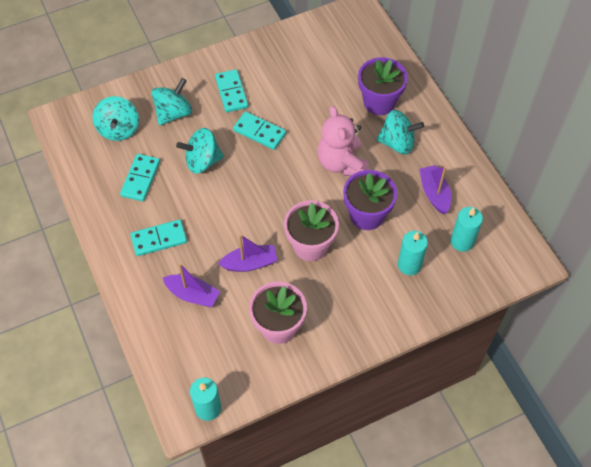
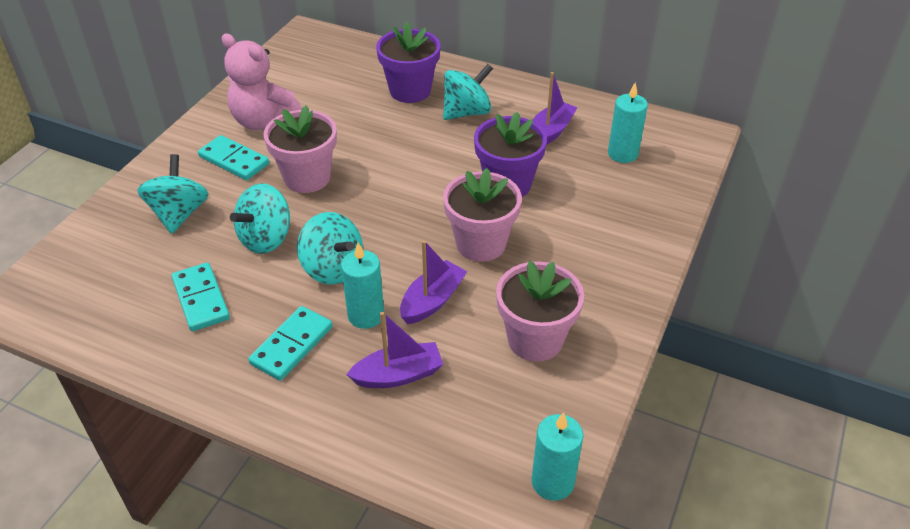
camera: 40 degrees left, 15 degrees down
turquoise spinning top [93,96,139,141] -> turquoise spinning top moved to [297,212,363,284]
turquoise domino [233,112,286,150] -> pink flower pot [264,106,337,193]
pink teddy bear [317,106,368,176] -> pink teddy bear moved to [222,33,302,130]
turquoise candle [398,231,428,275] -> turquoise candle moved to [341,243,384,329]
purple boat [419,165,451,214] -> purple boat turned 90 degrees clockwise [533,72,578,145]

